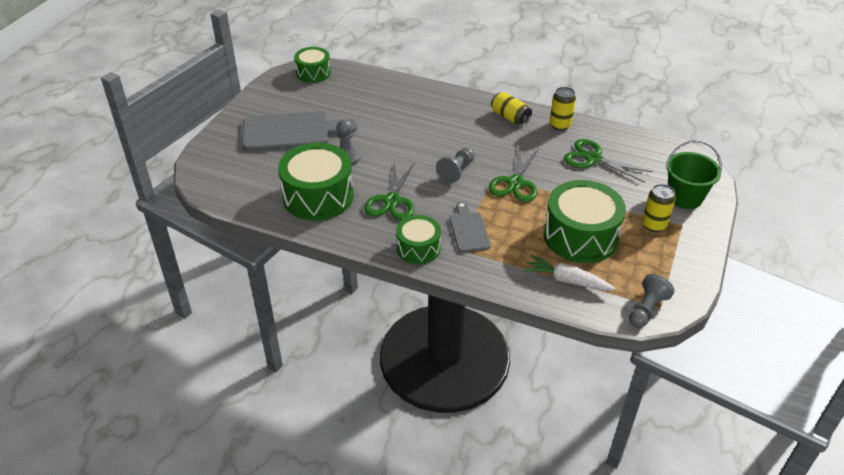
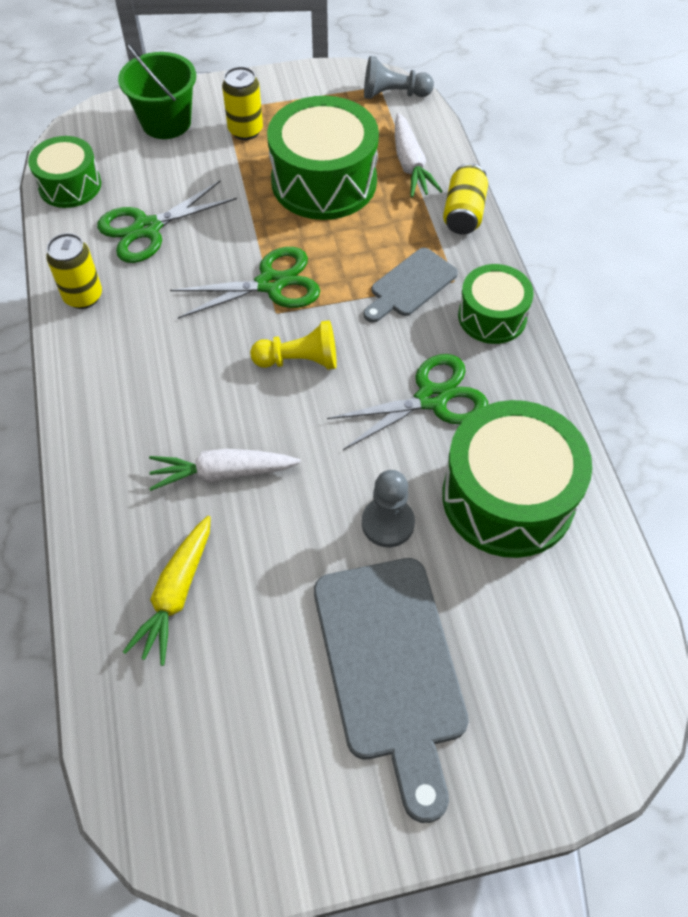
camera: 125 degrees left, 15 degrees up
grey cutting board [242,111,358,151] -> grey cutting board turned 150 degrees counterclockwise [314,558,469,823]
green drum [294,47,331,83] -> green drum moved to [28,136,101,208]
grey pawn [436,147,475,183] -> yellow pawn [250,320,337,370]
yellow can [491,92,532,125] -> yellow can moved to [443,163,488,235]
green scissors [564,139,653,183] -> green scissors turned 60 degrees clockwise [97,180,237,263]
none -> yellow carrot [123,516,211,666]
none -> white carrot [149,449,301,491]

